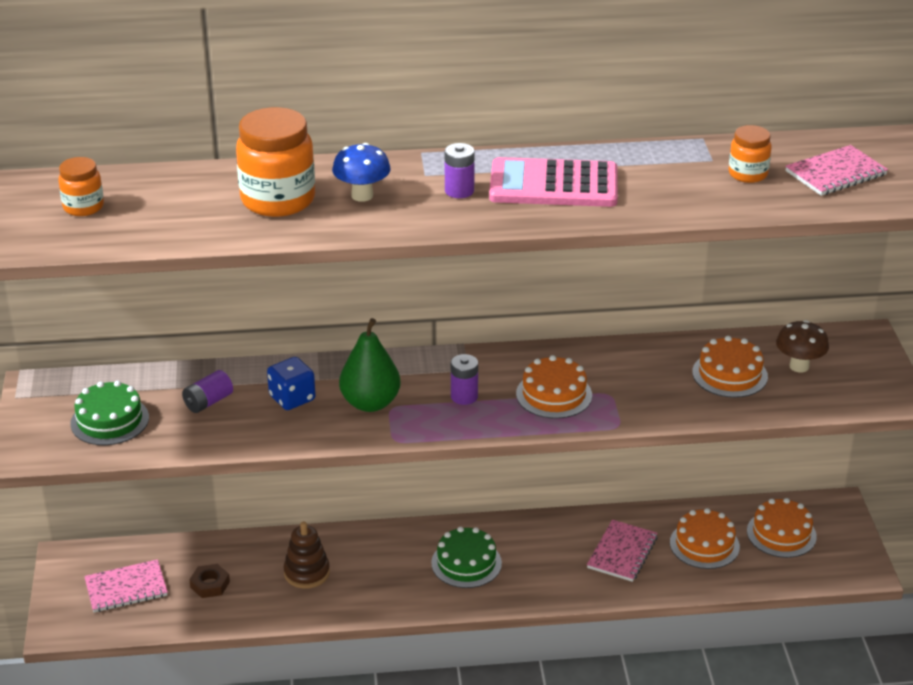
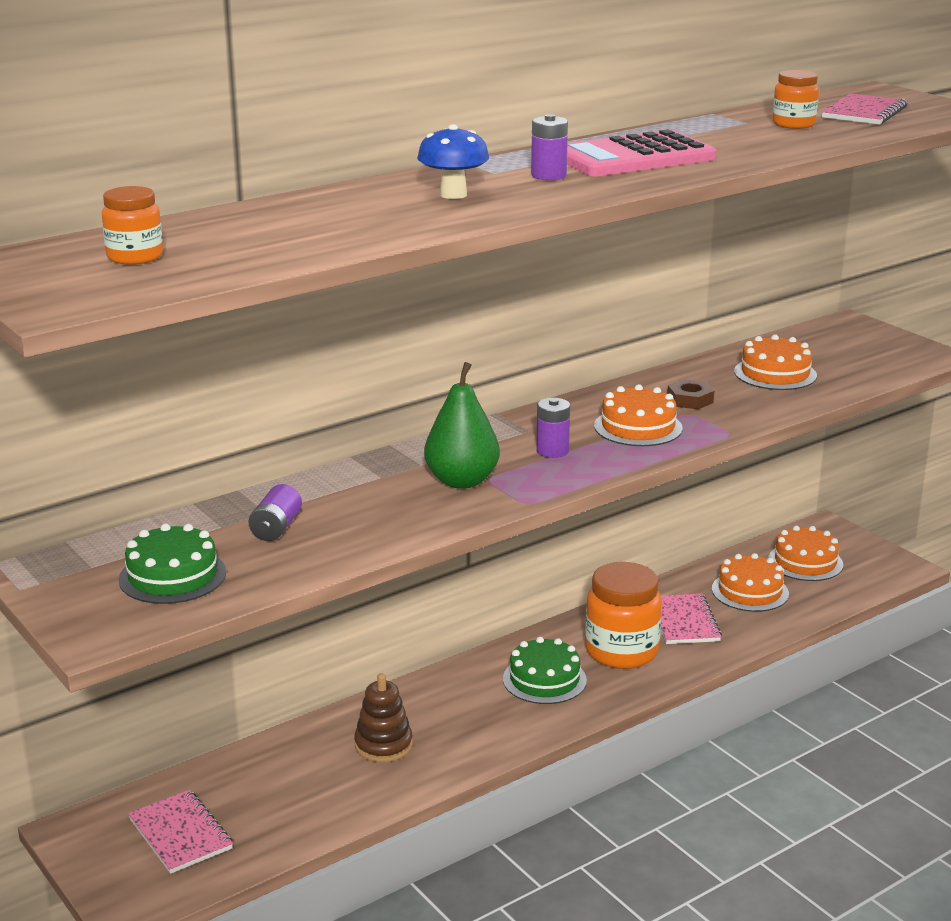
camera: 30 degrees left, 10 degrees down
pink notebook [84,559,168,613] -> pink notebook turned 75 degrees counterclockwise [128,790,233,874]
brown nut [189,564,230,598] -> brown nut moved to [667,379,714,409]
orange jar [236,107,315,217] -> orange jar moved to [585,562,662,669]
blue dice [267,357,316,410] -> none
brown mushroom [776,320,829,373] -> none

